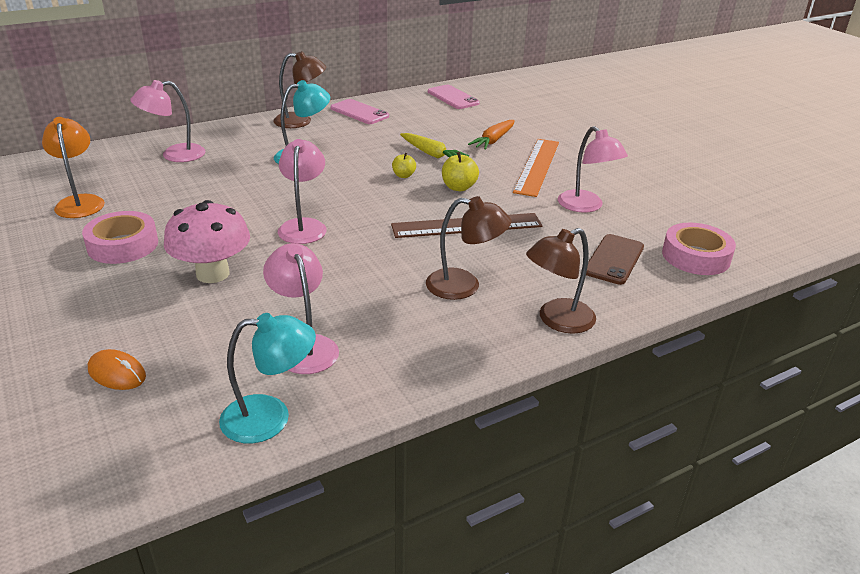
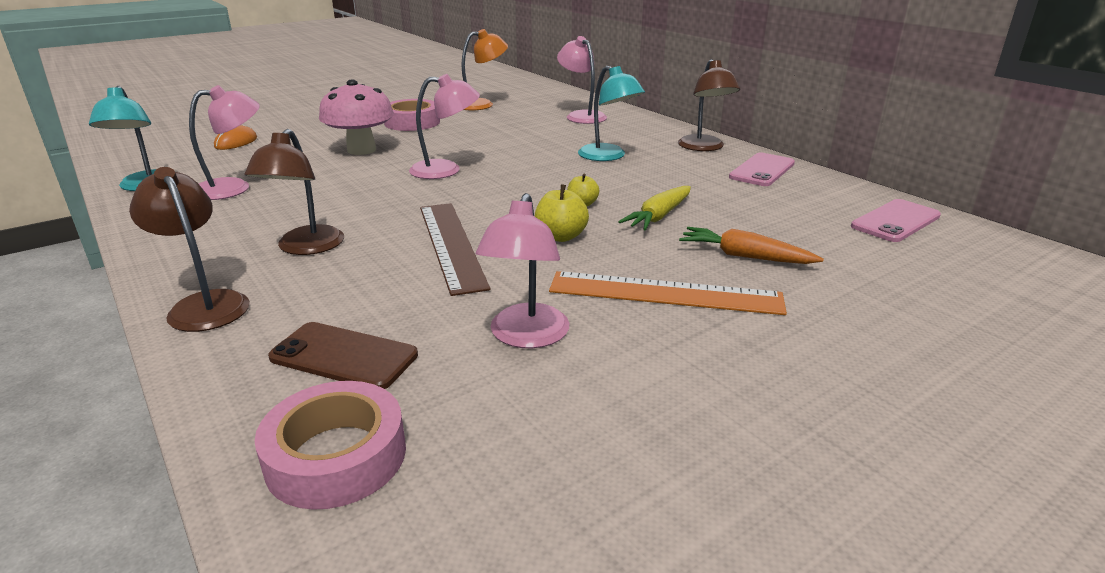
camera: 85 degrees right, 5 degrees down
pink lamp [558,126,628,213] -> pink lamp turned 45 degrees counterclockwise [476,193,569,348]

